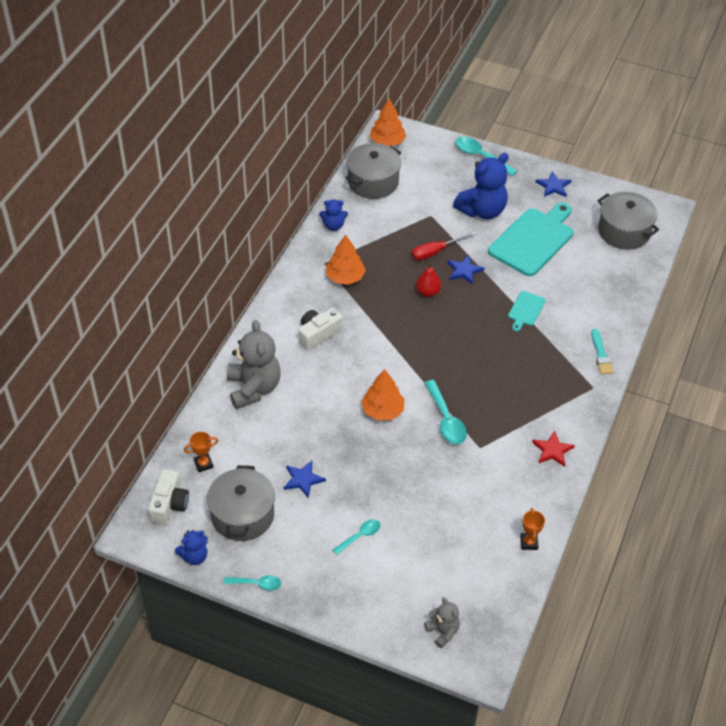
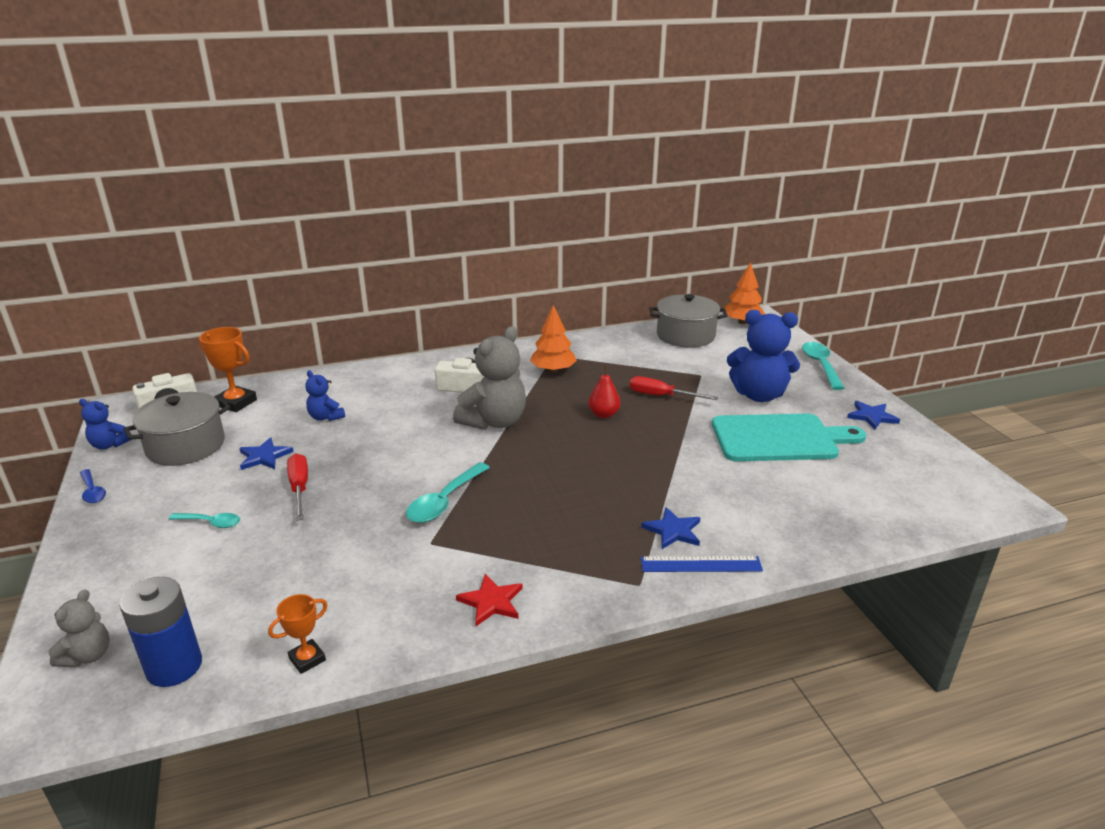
camera: 50 degrees right, 20 degrees down
orange trophy [184,432,218,472] -> orange trophy [199,327,257,412], size x1.64
turquoise spoon [224,575,281,590] -> blue spoon [80,469,106,503]
grey teddy bear [227,320,281,409] -> grey teddy bear moved to [453,326,526,430]
blue teddy bear [319,199,348,231] -> blue teddy bear moved to [305,370,345,421]
orange tree [361,369,405,420] -> none
blue star [447,255,485,285] -> blue star moved to [641,507,700,549]
turquoise cutting board [508,291,546,331] -> none
turquoise brush [591,329,614,374] -> blue ruler [641,556,763,572]
grey pot [598,192,659,250] -> none
none -> blue battery [119,577,202,687]
none -> red screwdriver [287,453,308,521]

